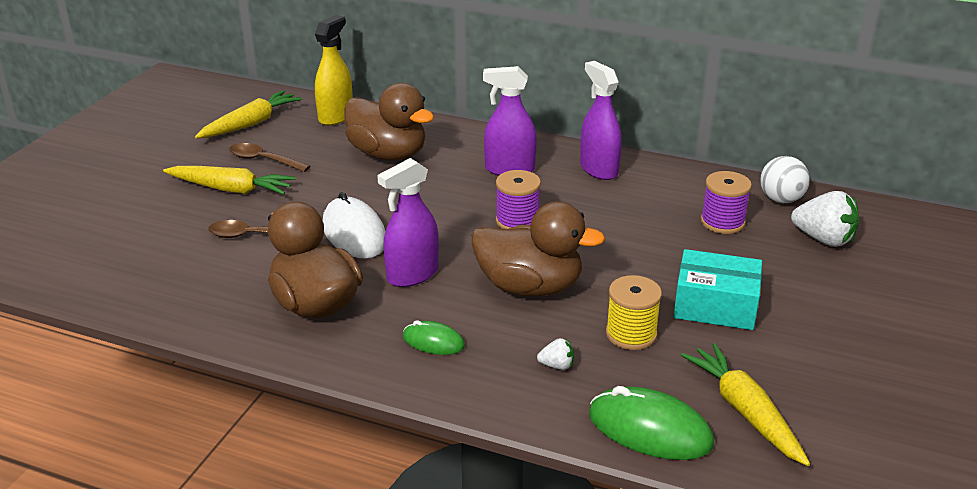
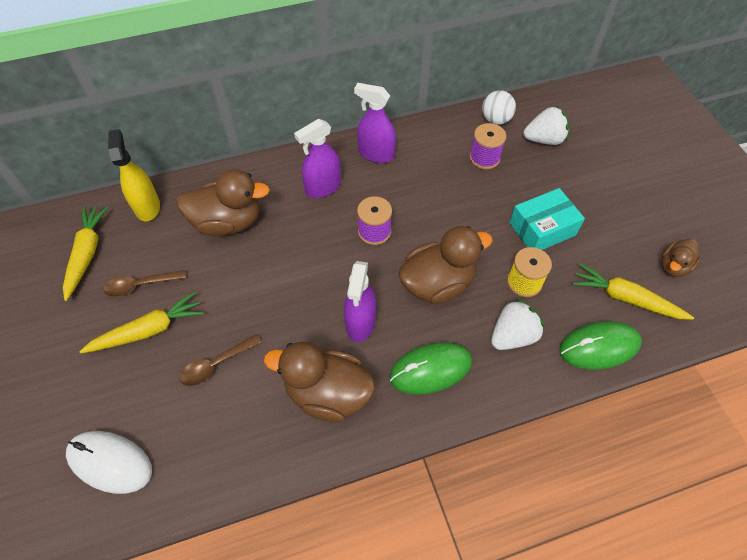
camera: 40 degrees left, 25 degrees up
white mouse [323,192,385,259] -> white mouse moved to [66,431,152,494]
green mouse [403,320,465,355] -> green mouse [390,342,472,395], size x1.77
white strawberry [537,338,574,370] -> white strawberry [491,299,544,350], size x2.07
none -> brown duck [661,239,701,277]

